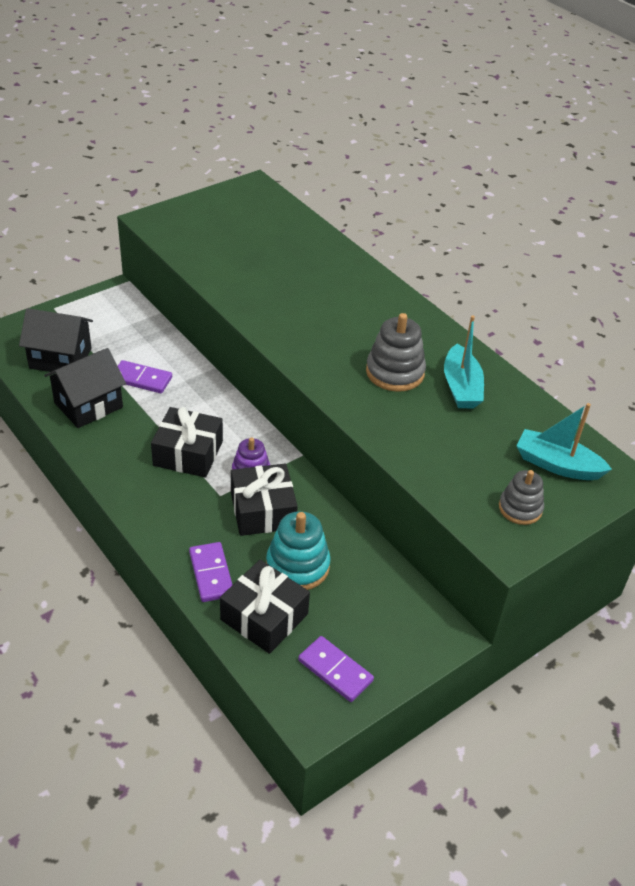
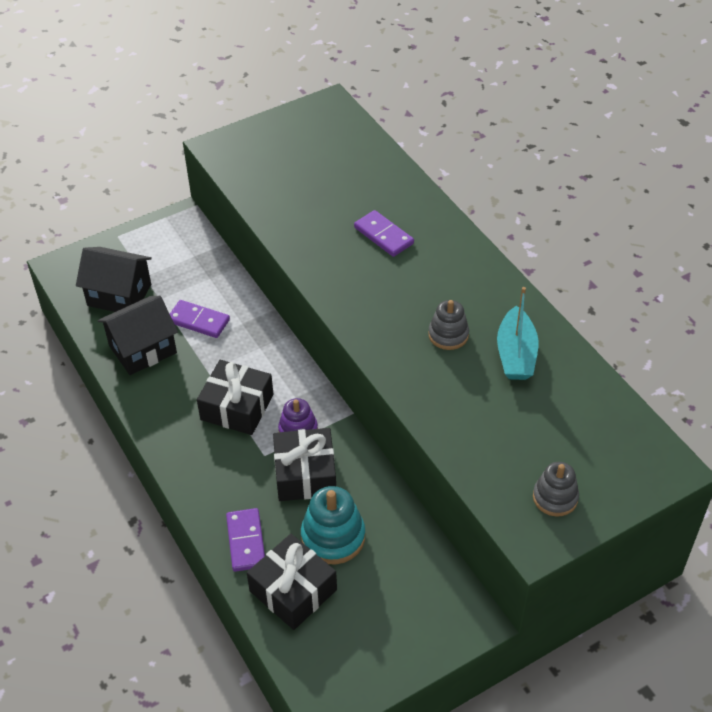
camera: 10 degrees right, 5 degrees up
purple domino [298,636,374,702] -> purple domino moved to [354,210,414,257]
grey stacking toy [366,313,426,392] -> grey stacking toy [428,300,469,350], size x0.66
turquoise boat [517,403,612,480] -> none

